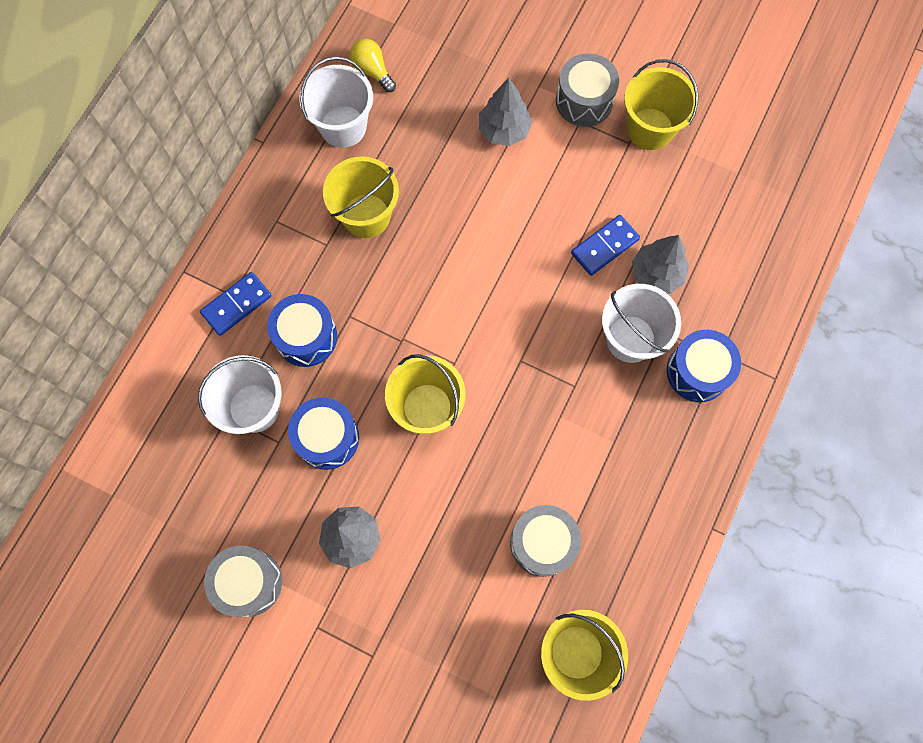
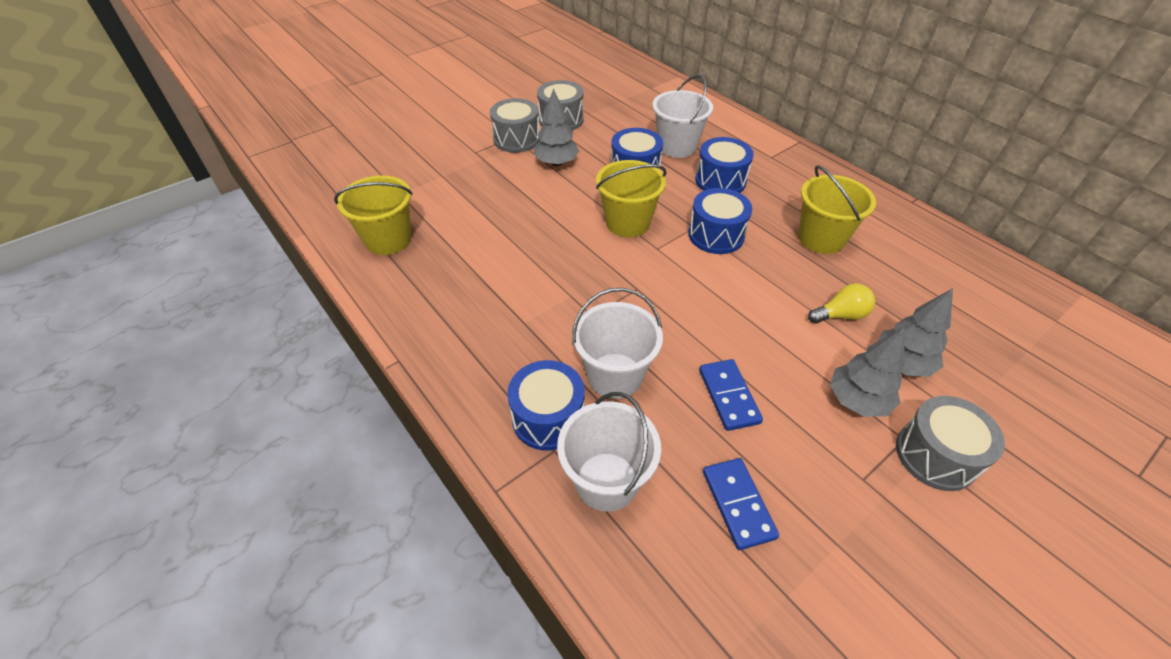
camera: 115 degrees right, 25 degrees down
blue domino [200,272,272,336] -> blue domino moved to [703,458,779,550]
white bucket [299,56,373,148] -> white bucket moved to [557,392,661,512]
yellow light bulb [350,39,396,92] -> yellow light bulb moved to [808,284,875,324]
grey drum [510,505,581,577] -> grey drum moved to [490,98,540,153]
yellow bucket [624,59,699,150] -> none
grey tree [632,235,689,294] -> grey tree moved to [830,328,905,417]
none -> blue drum [688,188,752,254]

